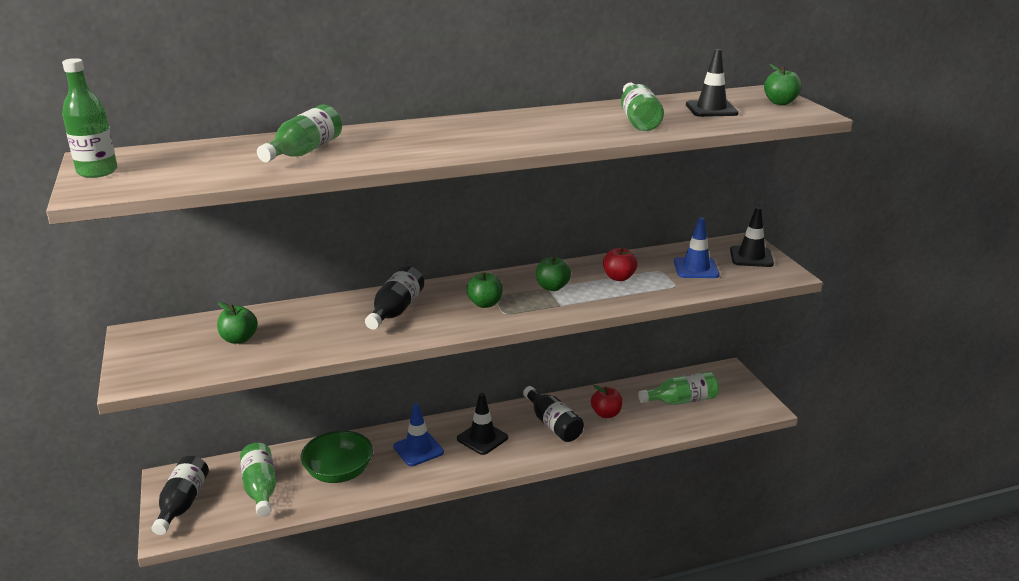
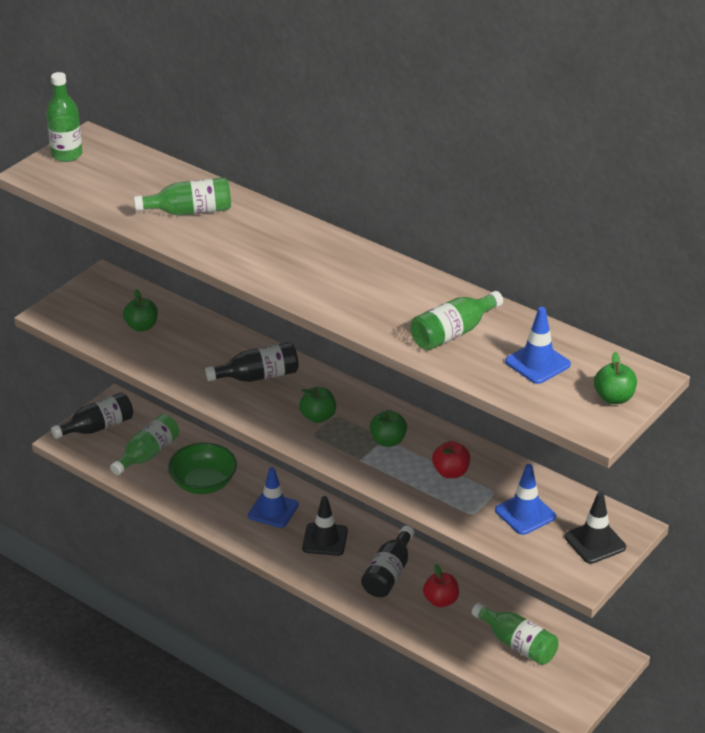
camera: 55 degrees right, 10 degrees up
black traffic cone [686,49,739,117] -> blue traffic cone [505,307,571,384]

